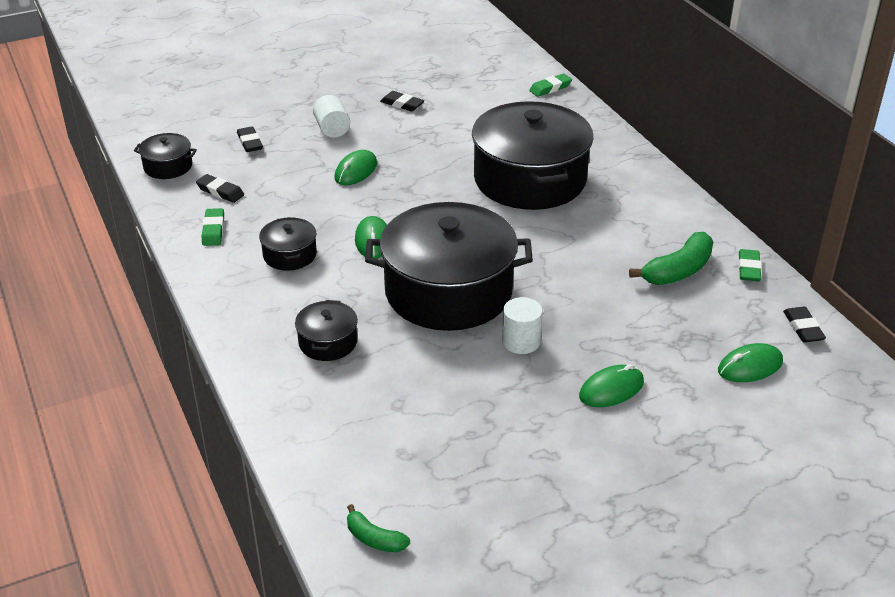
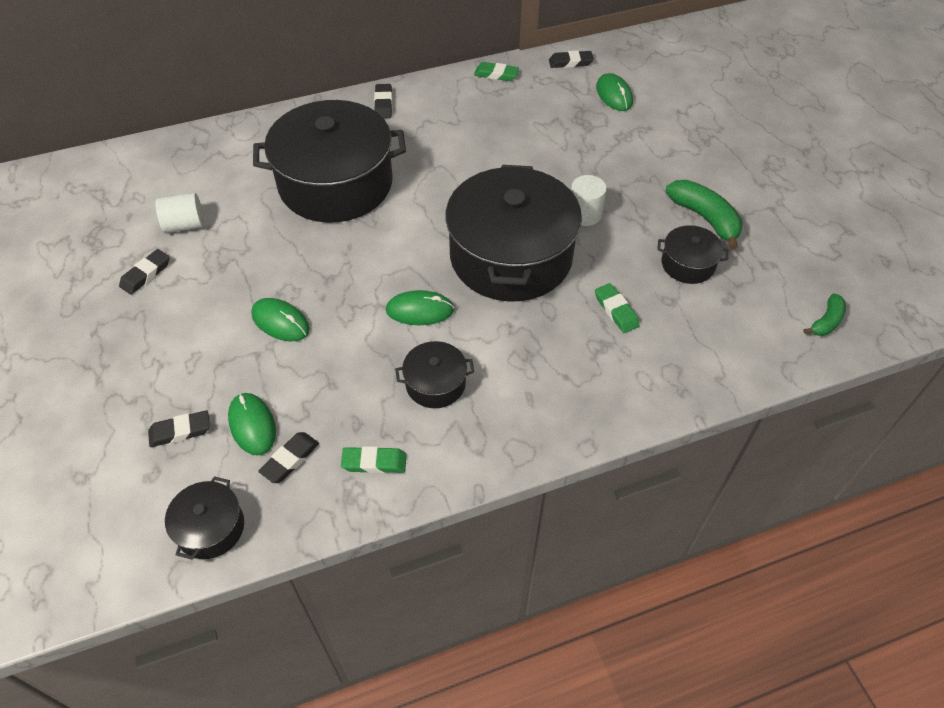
camera: 85 degrees left, 15 degrees up
black pot [295,300,358,361] -> black pot moved to [657,225,728,284]
white cylinder [313,95,350,138] -> white cylinder moved to [155,193,204,233]
green eraser [529,73,572,97] -> green eraser moved to [595,283,640,333]
green mouse [579,364,644,407] -> green mouse moved to [228,393,276,456]
green banana [629,232,713,285] -> green banana moved to [665,180,743,250]
none -> black eraser [374,84,392,118]

